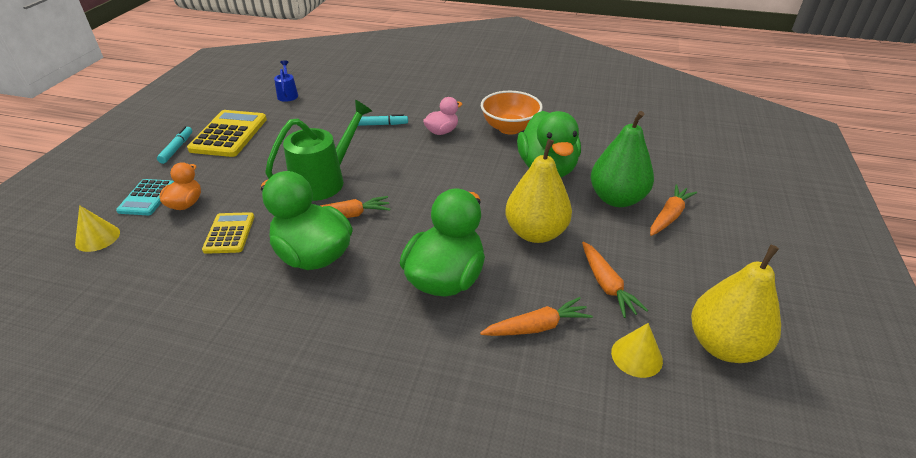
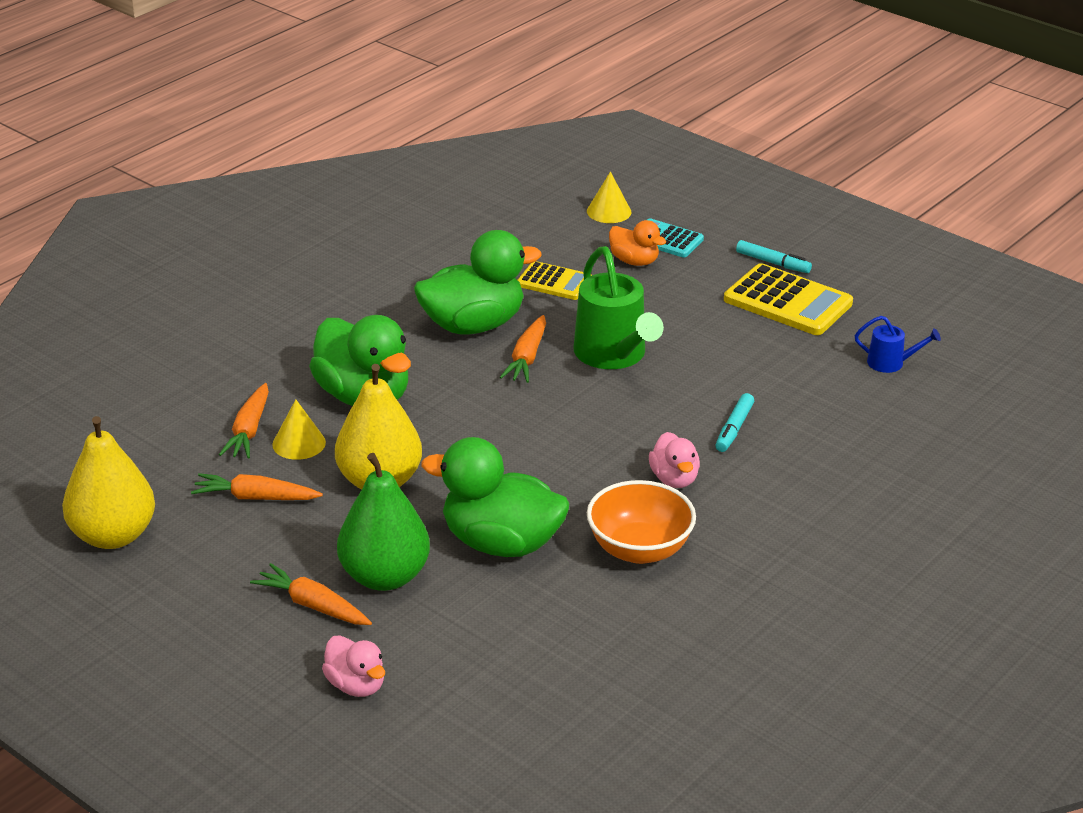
camera: 115 degrees right, 5 degrees down
yellow cone [611,323,663,378] -> yellow cone moved to [272,399,326,460]
orange carrot [650,184,697,236] -> orange carrot turned 150 degrees clockwise [250,563,372,625]
none -> pink duck [322,635,385,697]

